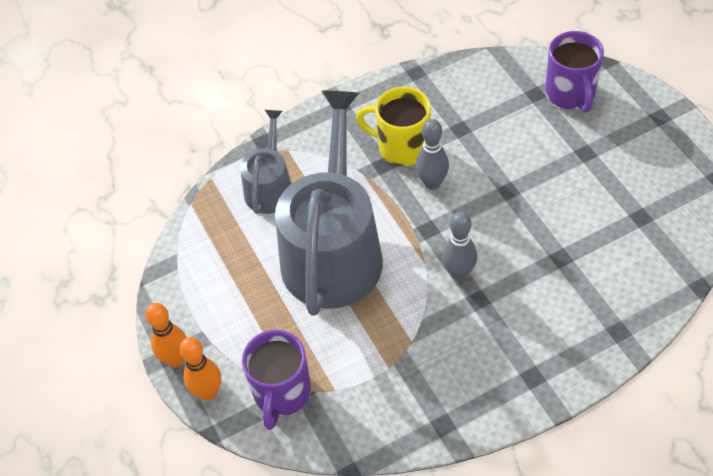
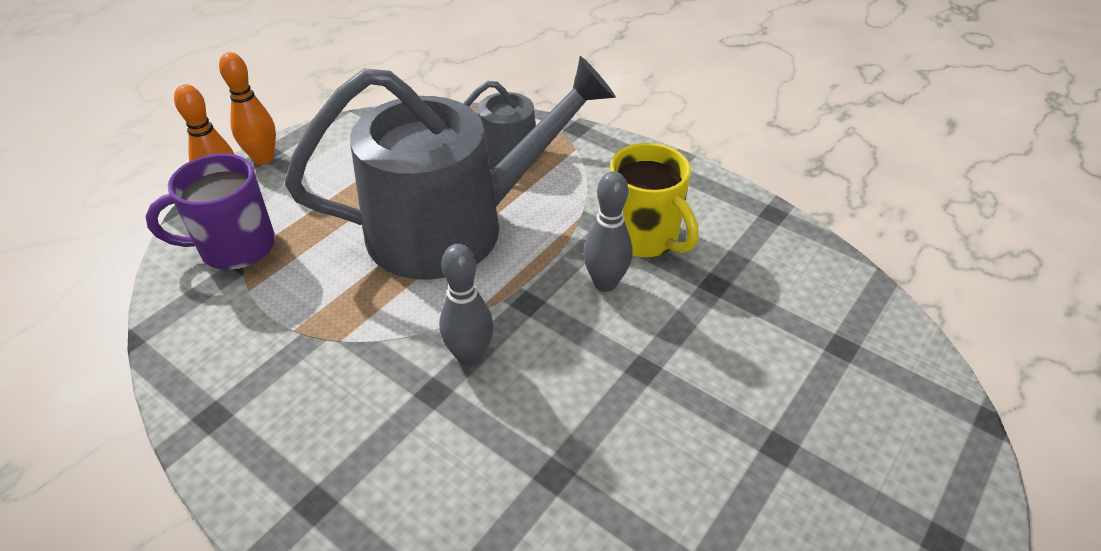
camera: 60 degrees right, 10 degrees down
yellow mug [356,87,431,166] -> yellow mug turned 150 degrees clockwise [610,143,699,257]
purple mug [545,31,604,112] -> none

